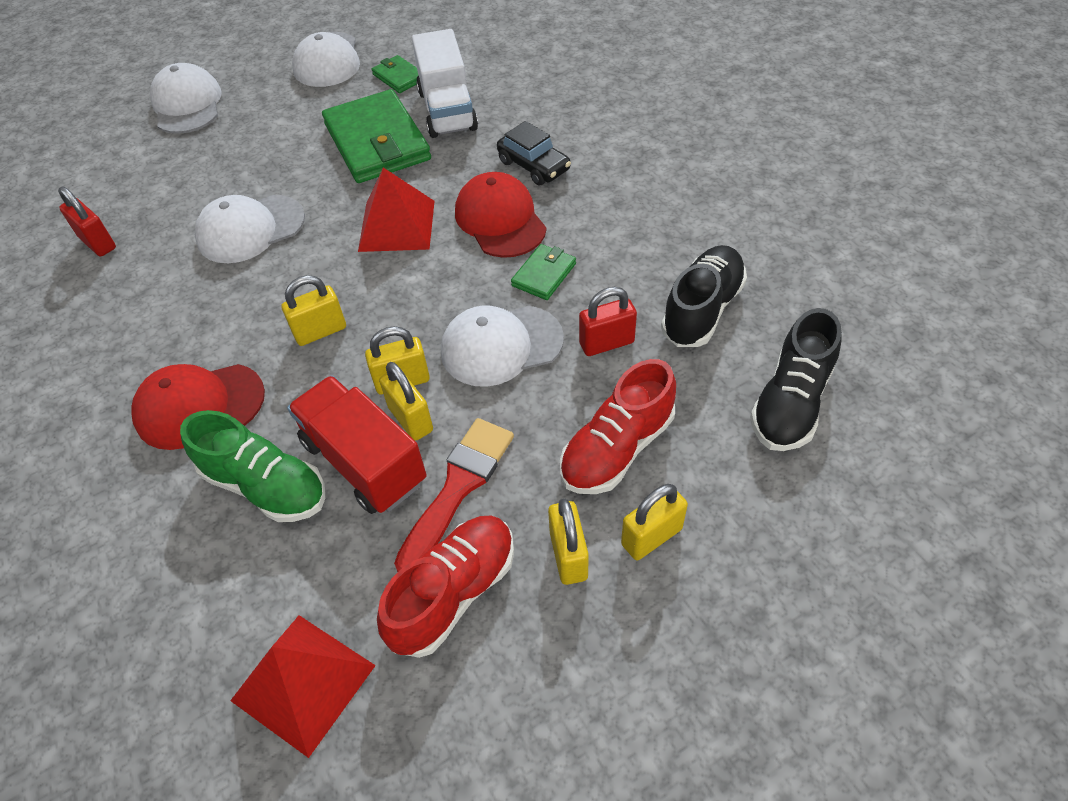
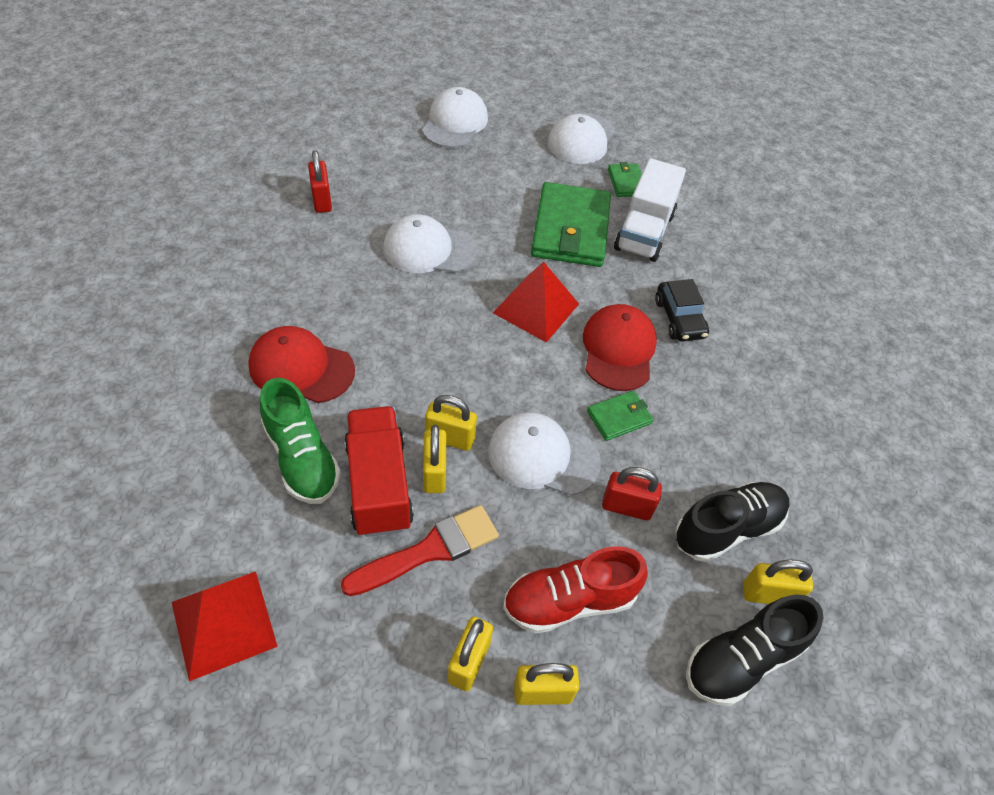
camera: 25 degrees right, 0 degrees up
yellow padlock [281,275,346,346] -> yellow padlock moved to [743,560,813,604]
red shoe [377,516,514,658] -> none

